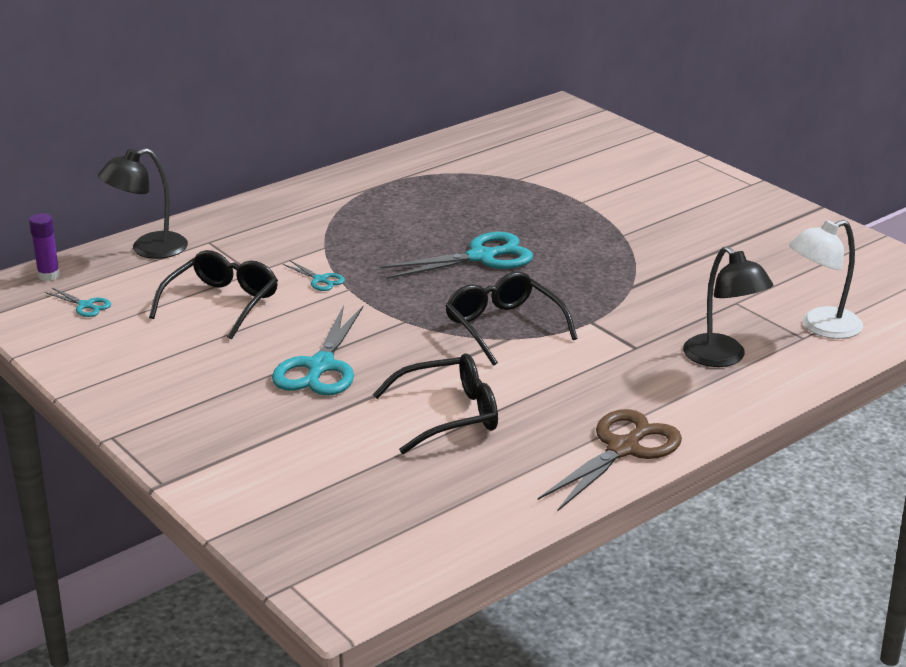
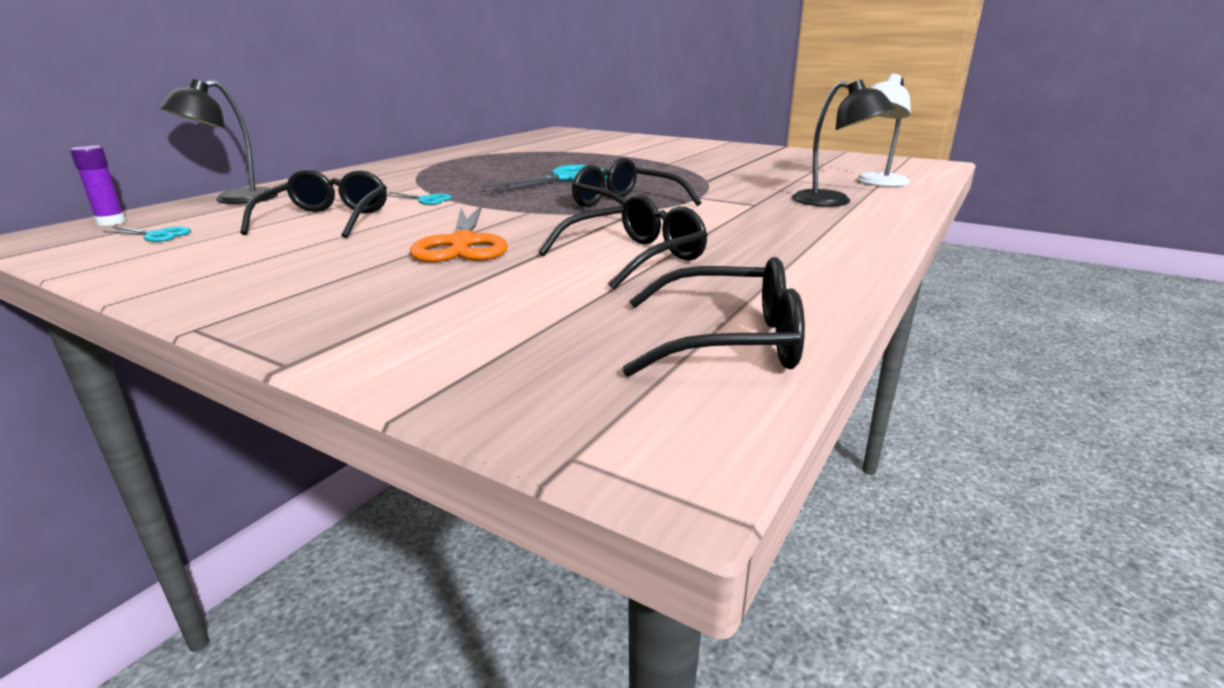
camera: 20 degrees left, 5 degrees down
turquoise scissors [272,305,363,395] -> orange scissors [410,205,508,262]
brown scissors [538,409,682,512] -> none
none -> black glasses [622,257,805,377]

